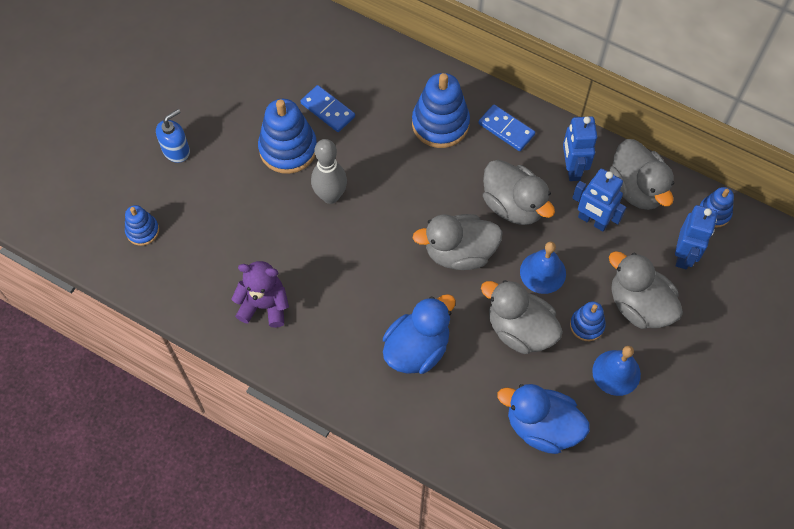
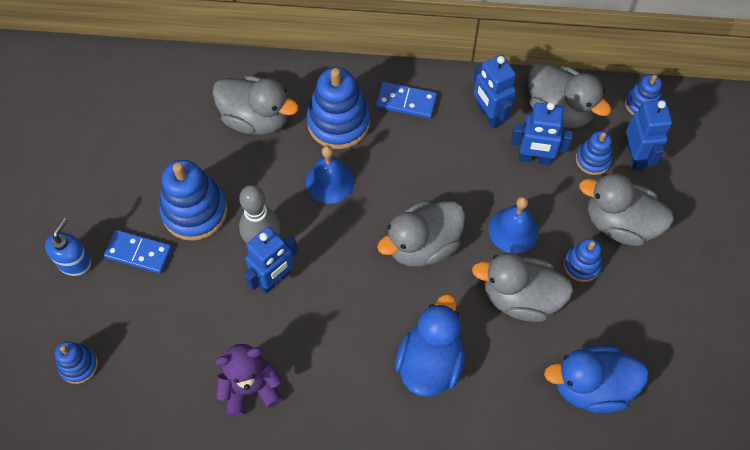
camera: 25 degrees left, 0 degrees up
blue domino [300,85,355,132] -> blue domino moved to [104,230,172,274]
grey duck [483,160,555,225] -> grey duck moved to [212,76,299,135]
blue bell [592,346,641,396] -> blue bell moved to [306,145,355,204]
none -> blue robot [244,227,298,294]
none -> blue stacking toy [576,131,612,175]

